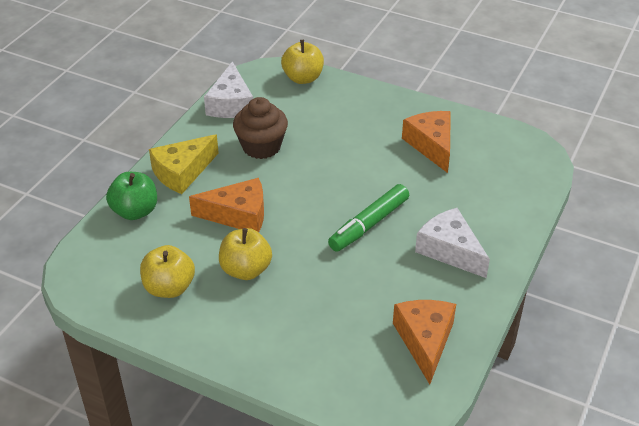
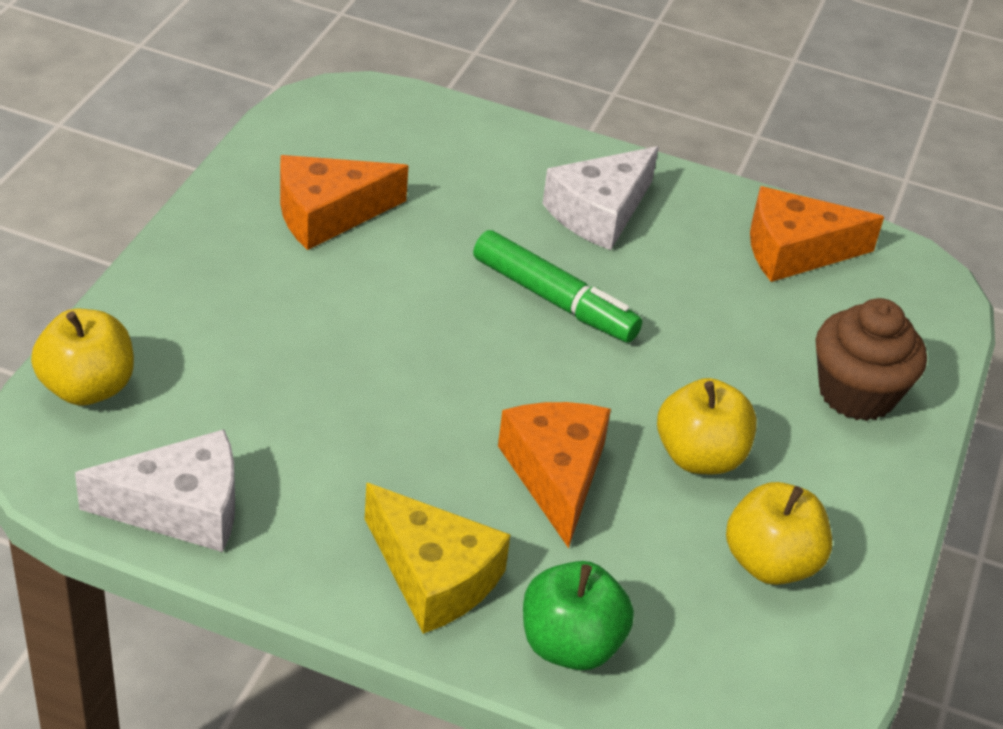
camera: 100 degrees left, 0 degrees up
brown cupcake [233,97,288,159] -> brown cupcake moved to [816,298,927,421]

